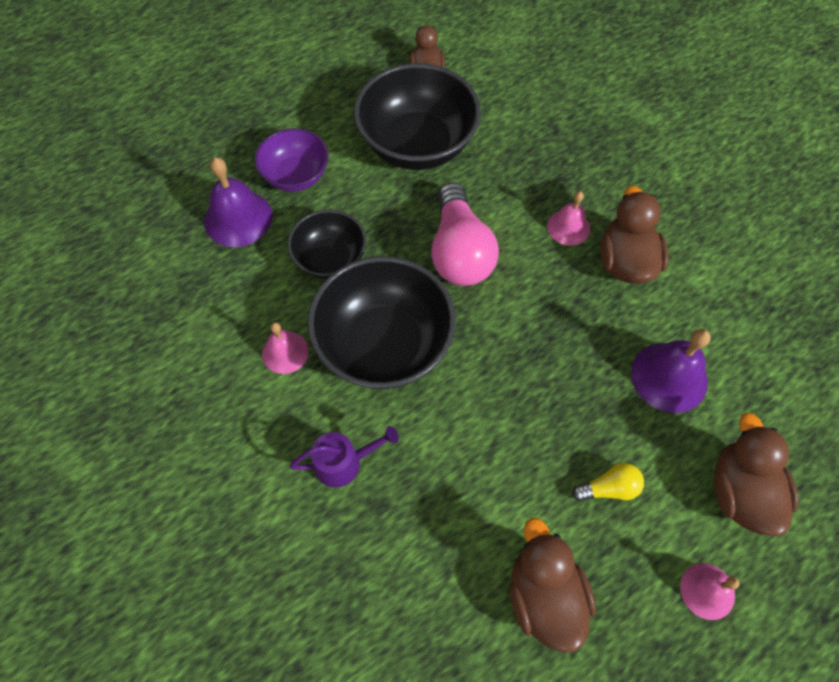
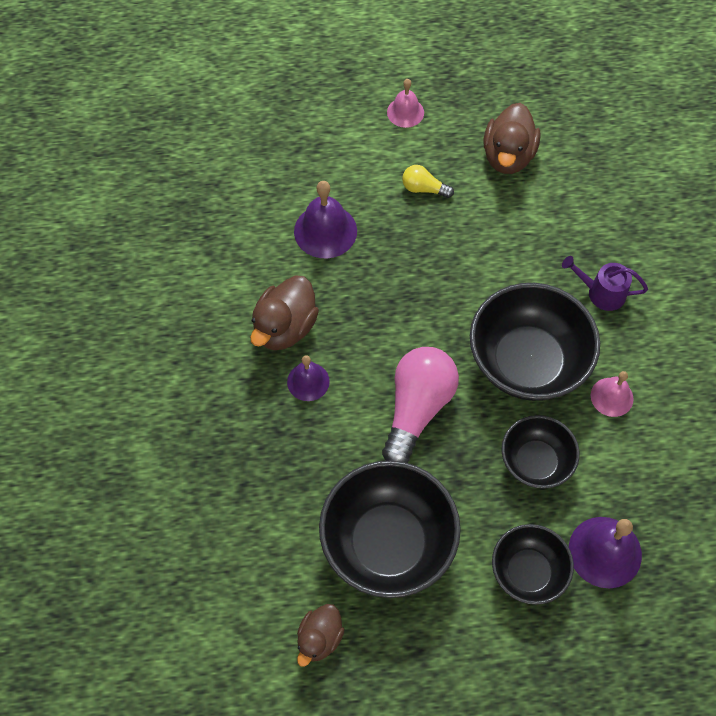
camera: 150 degrees left, 0 degrees up
purple bowl [255,128,328,192] -> black bowl [492,524,574,605]
pink bell [547,191,590,246] -> purple bell [287,355,330,401]
brown duck [714,413,799,536] -> none

